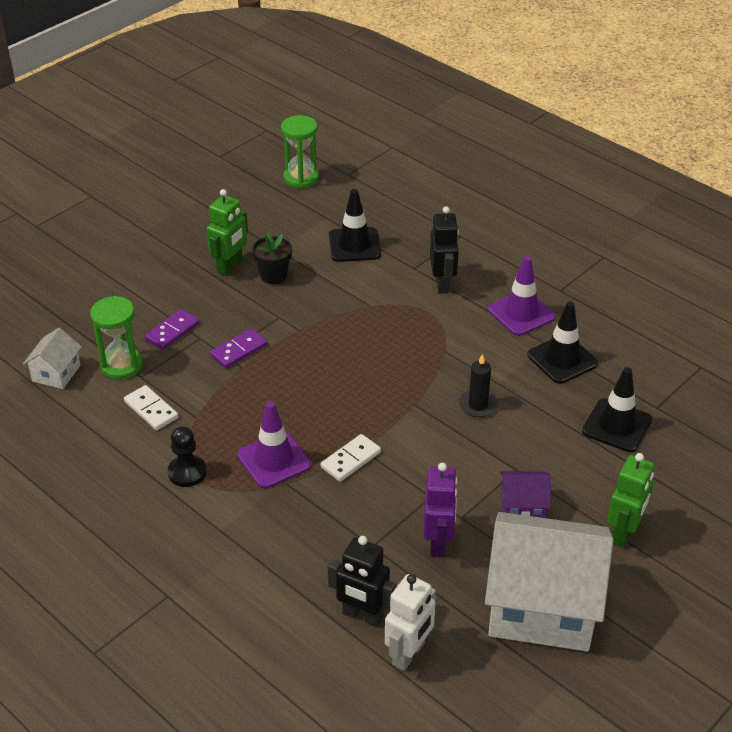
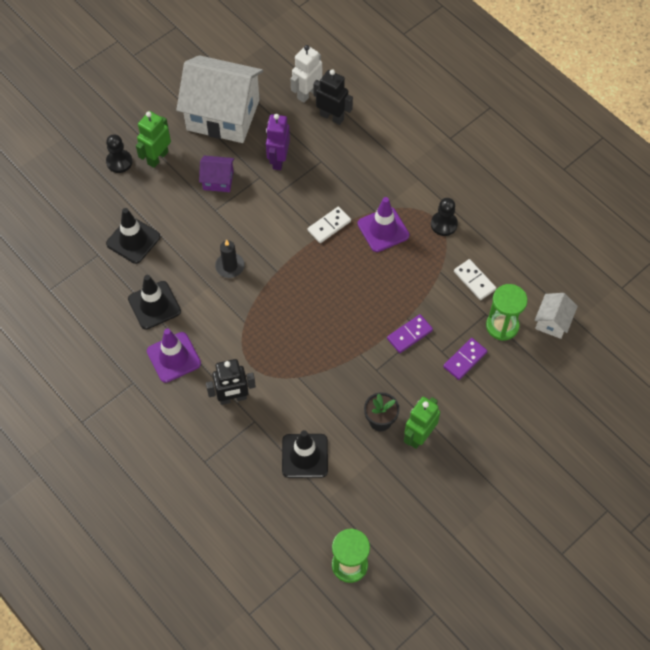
camera: 175 degrees left, 20 degrees up
black robot [430,206,459,294] -> black robot turned 105 degrees counterclockwise [206,359,256,405]
none -> black pawn [106,134,133,173]

